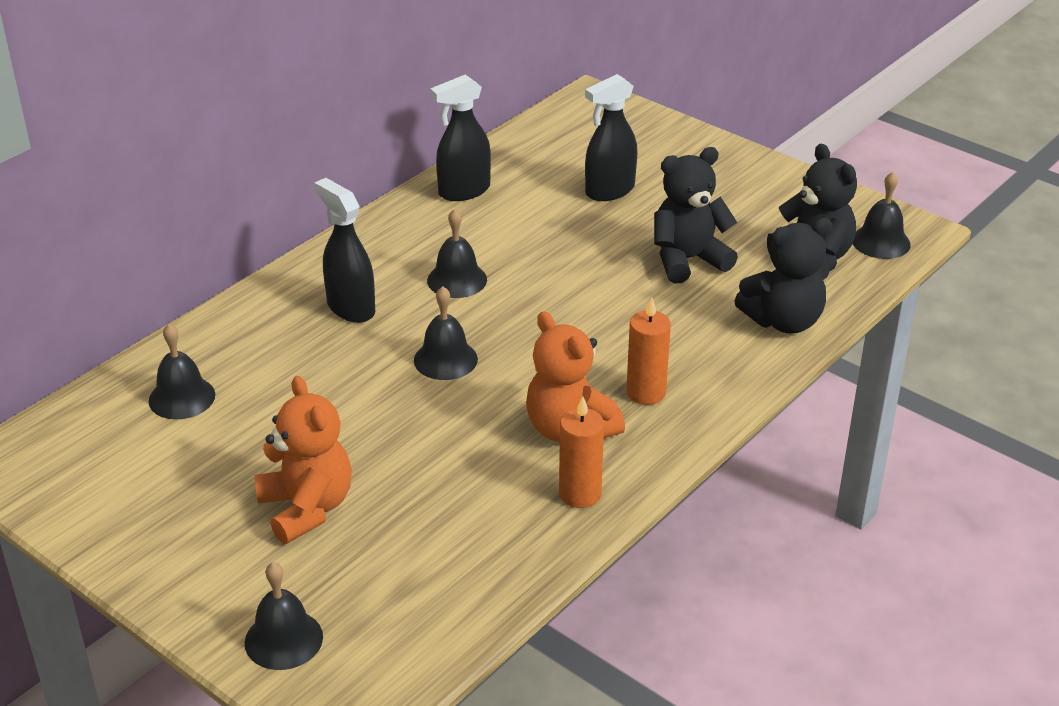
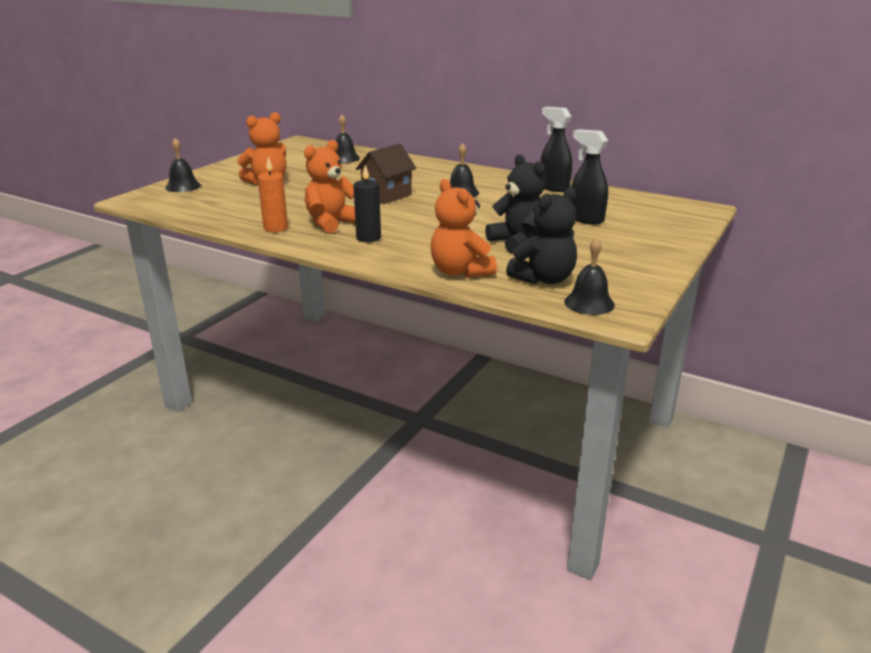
camera: 80 degrees right, 10 degrees down
black spray bottle [314,178,375,323] -> none
black bell [414,286,478,380] -> brown house [356,144,416,204]
orange candle [626,297,671,405] -> black candle [353,165,381,242]
black teddy bear [734,218,833,334] -> orange teddy bear [430,179,497,278]

